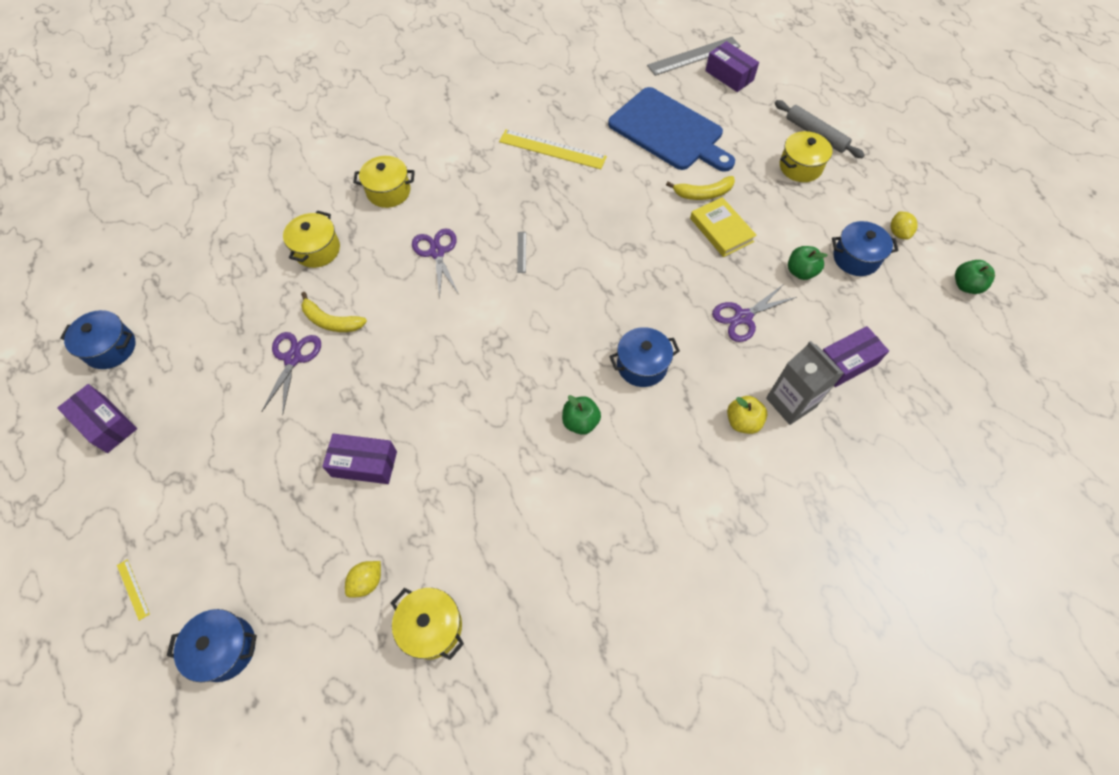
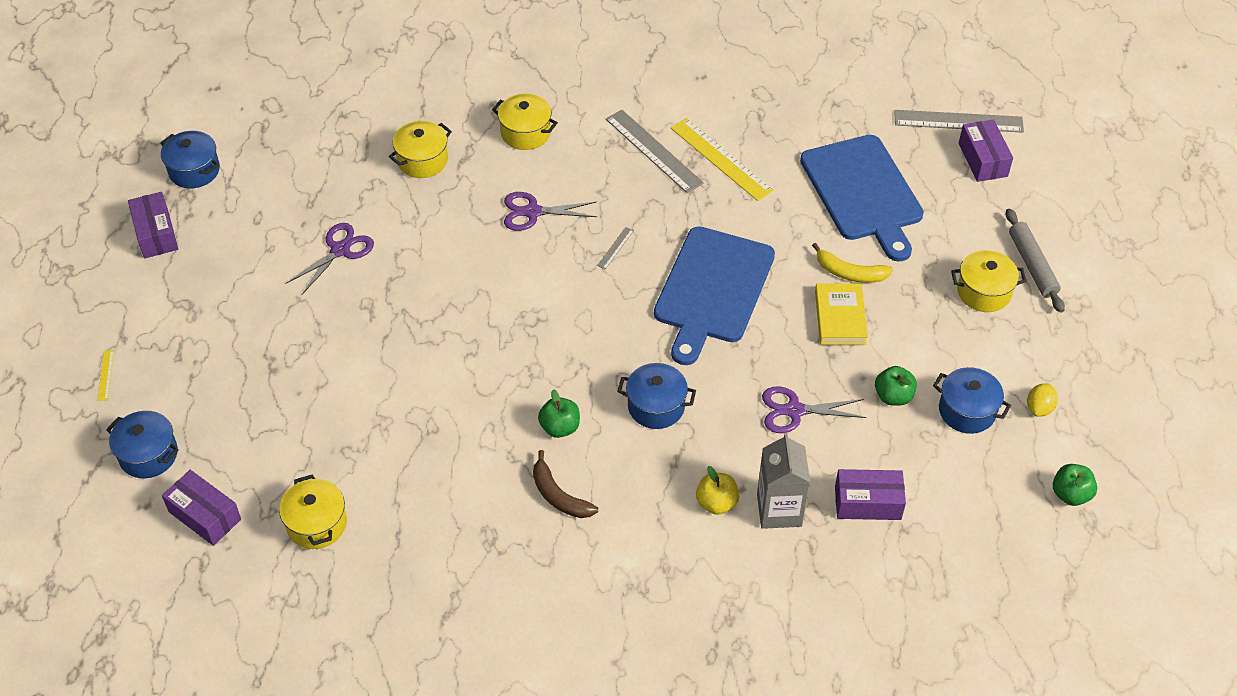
camera: 30 degrees right, 10 degrees down
yellow banana [301,292,367,332] -> none
purple box [322,433,397,484] -> purple box moved to [162,470,241,546]
yellow lemon [345,561,381,597] -> none
purple scissors [412,228,458,298] -> purple scissors turned 105 degrees counterclockwise [504,192,597,231]
none -> brown banana [533,450,598,518]
none -> grey ruler [606,110,704,193]
none -> blue cutting board [654,226,775,365]

